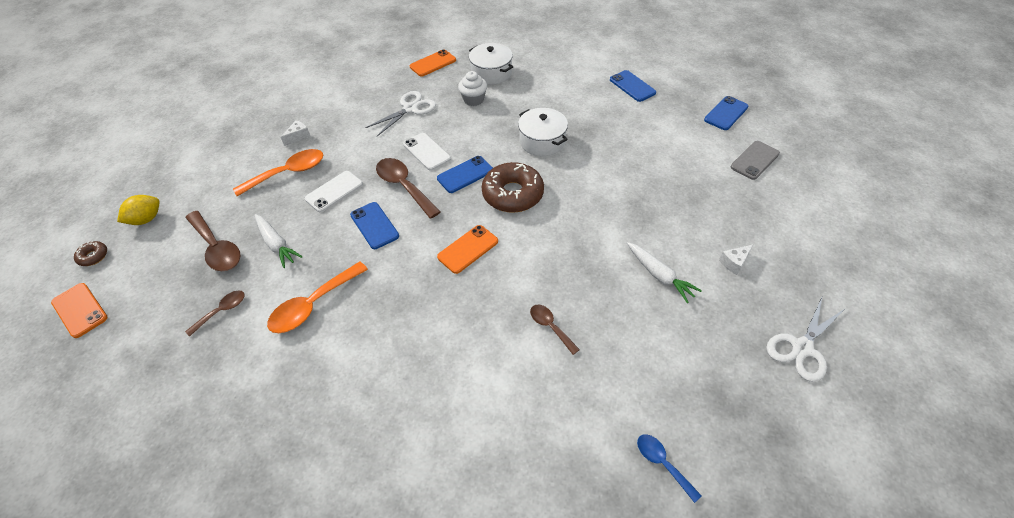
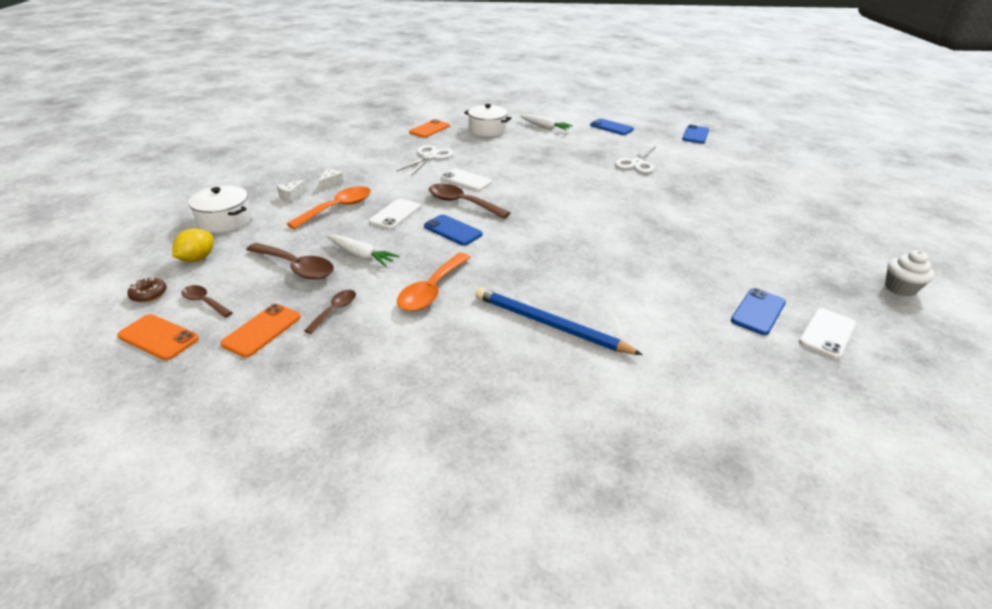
camera: 20 degrees left, 15 degrees down
blue phone [437,156,493,193] -> blue phone moved to [731,288,786,335]
orange phone [437,225,498,274] -> orange phone moved to [220,304,300,357]
white cupcake [458,71,487,106] -> white cupcake moved to [885,250,934,297]
brown donut [482,162,544,213] -> none
white pot [518,108,568,156] -> white pot moved to [188,186,252,233]
brown spoon [530,305,580,355] -> brown spoon moved to [181,285,233,318]
white carrot [627,242,702,303] -> white carrot moved to [520,115,573,131]
blue spoon [637,434,702,503] -> white phone [799,308,856,359]
white cheese [719,244,754,275] -> white cheese moved to [277,179,308,203]
grey phone [730,141,780,180] -> none
white scissors [766,298,846,382] -> white scissors moved to [615,145,655,173]
none -> blue pencil [475,288,643,355]

